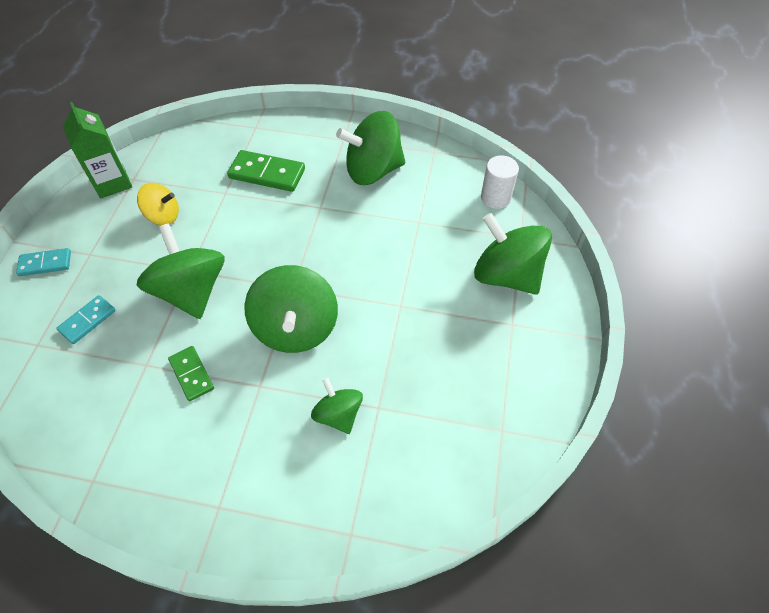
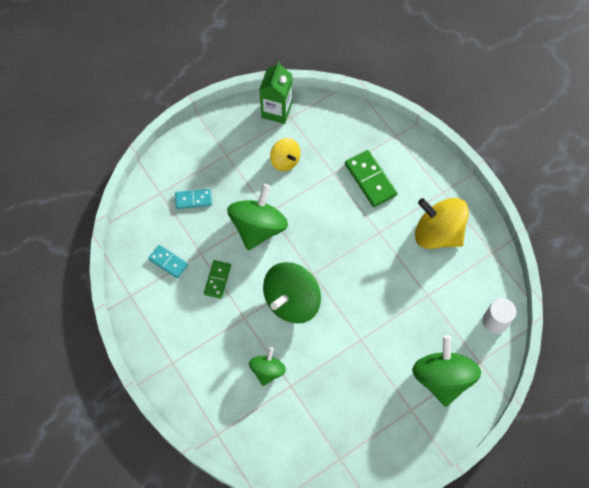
camera: 45 degrees right, 10 degrees up
turquoise domino [16,248,71,276] -> turquoise domino moved to [148,245,188,278]
green spinning top [336,111,405,185] -> yellow spinning top [415,198,469,249]

